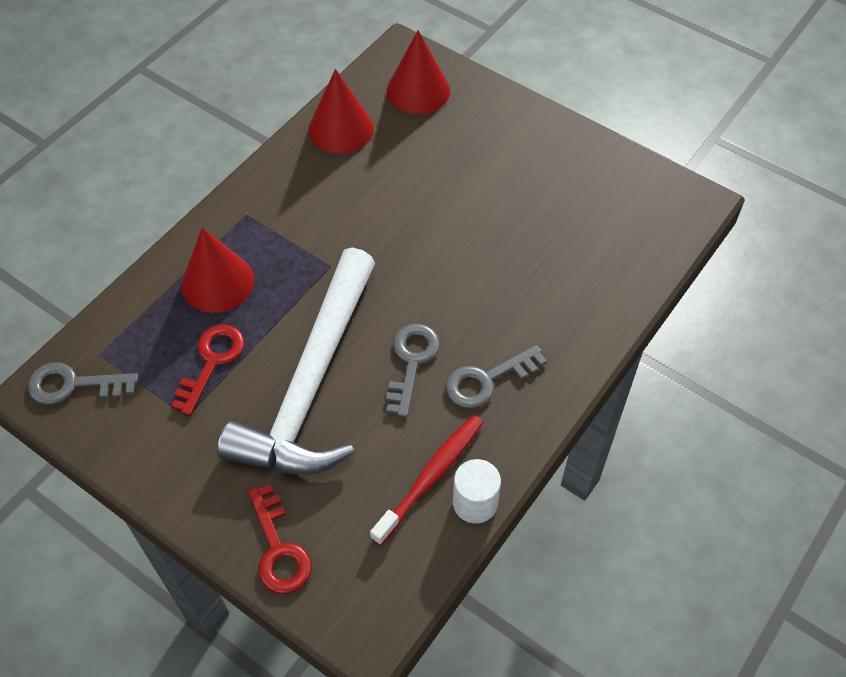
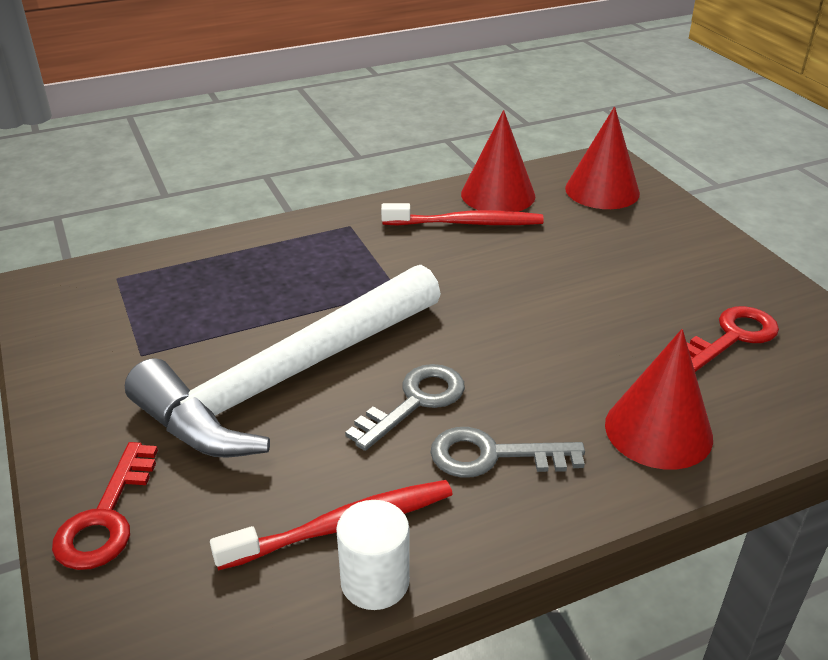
camera: 30 degrees right, 20 degrees down
grey key [28,362,139,405] -> none
red key [171,324,245,416] -> red key moved to [687,306,779,372]
red cone [181,227,254,313] -> red cone moved to [605,329,713,470]
none -> red toothbrush [381,203,544,226]

